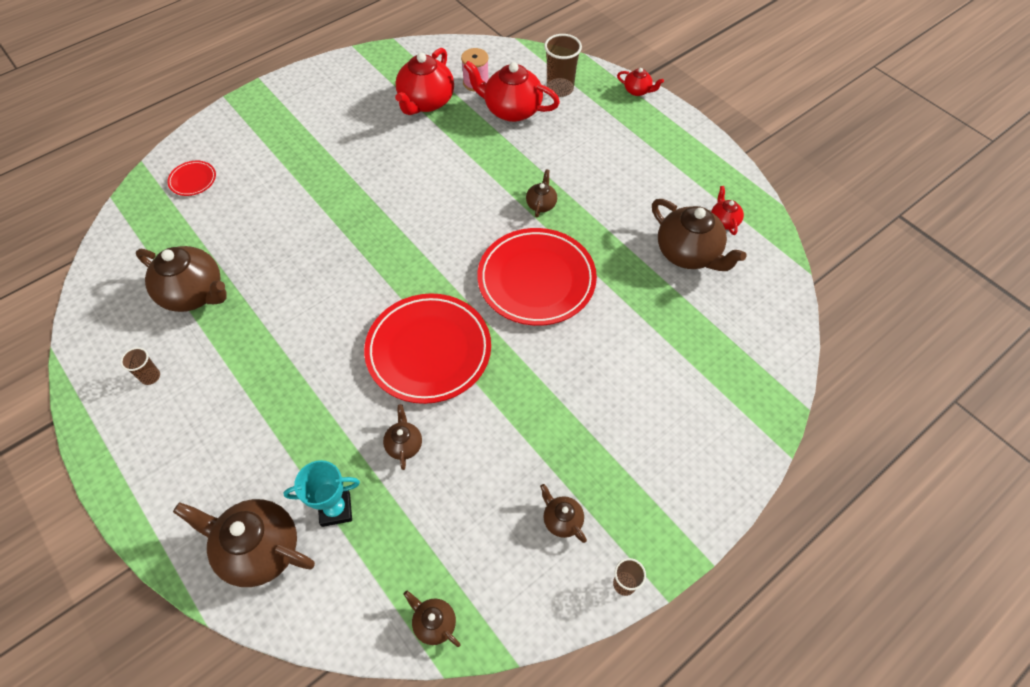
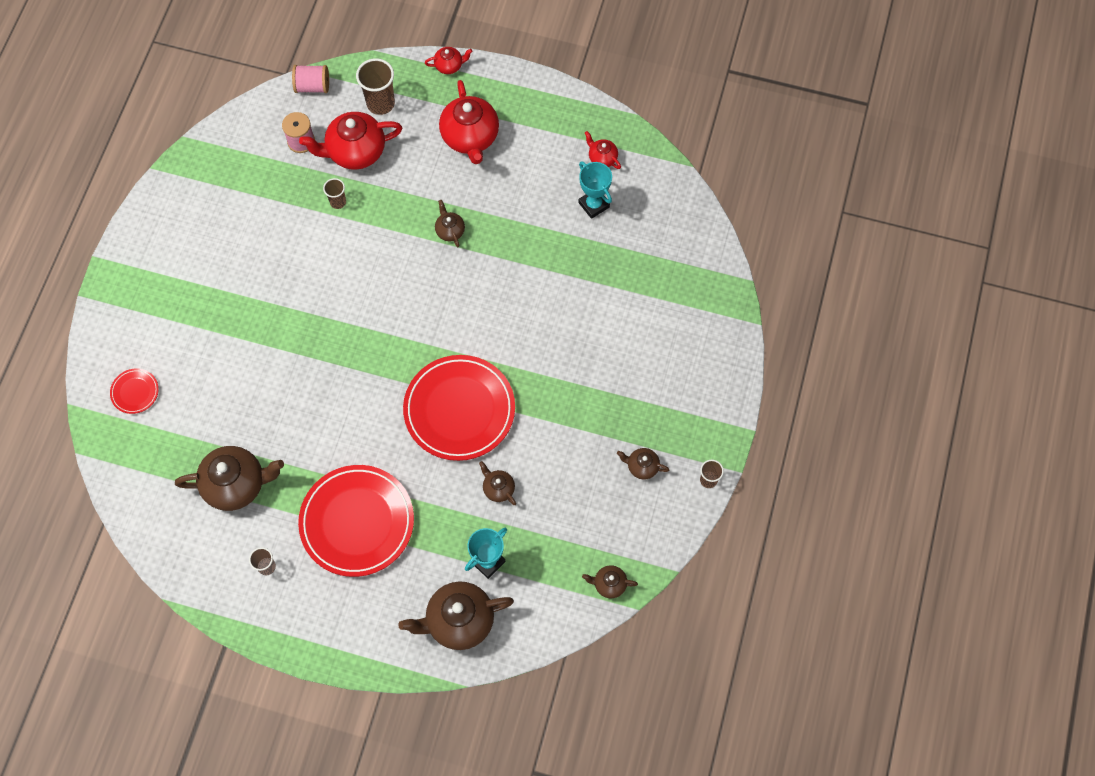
camera: 35 degrees left, 10 degrees up
red teapot [395,48,454,115] -> red teapot moved to [439,80,499,164]
red plate [477,228,597,326] -> red plate moved to [298,465,414,577]
brown teapot [652,199,746,271] -> turquoise trophy [578,161,612,219]
none -> pink spool [292,65,329,93]
none -> brown cup [323,178,346,209]

